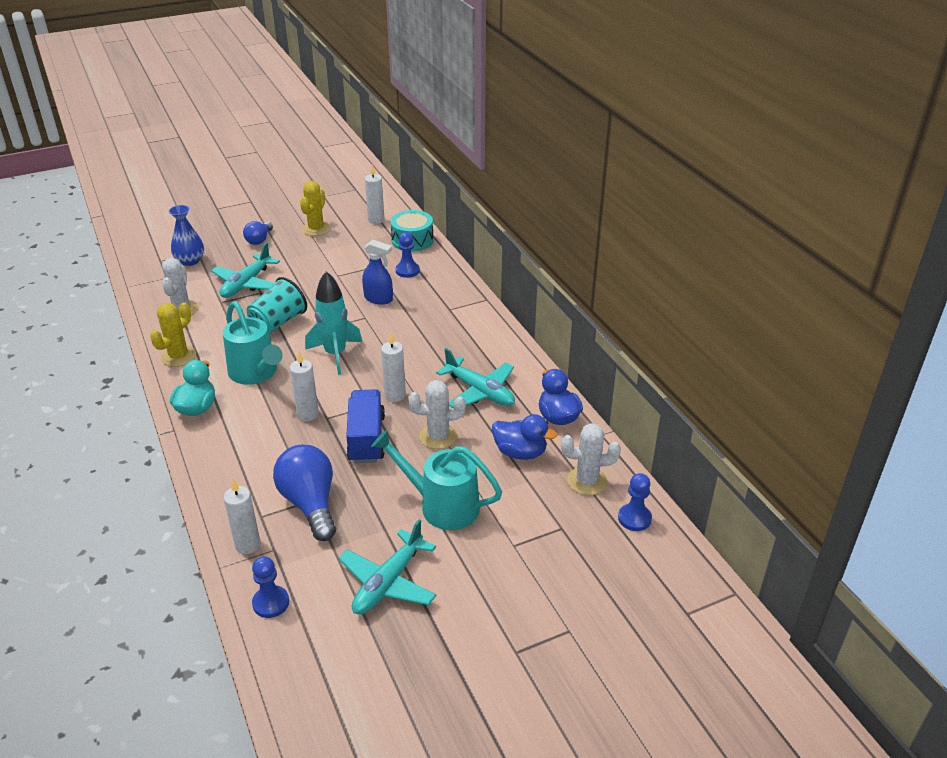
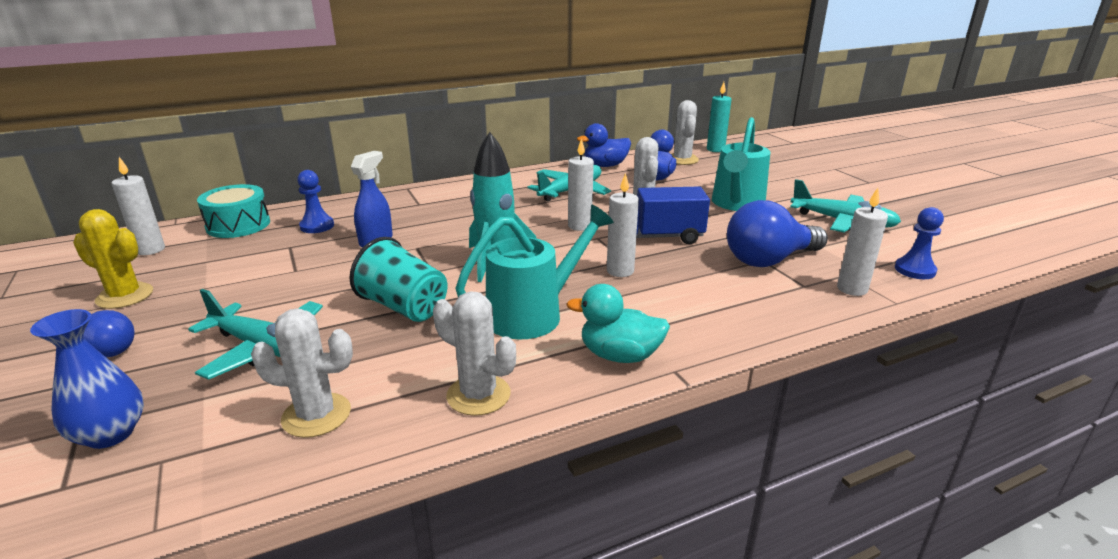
camera: 90 degrees left, 10 degrees down
yellow cactus [150,302,196,367] -> white cactus [433,291,516,416]
blue pawn [618,473,652,531] -> turquoise candle [707,82,732,152]

